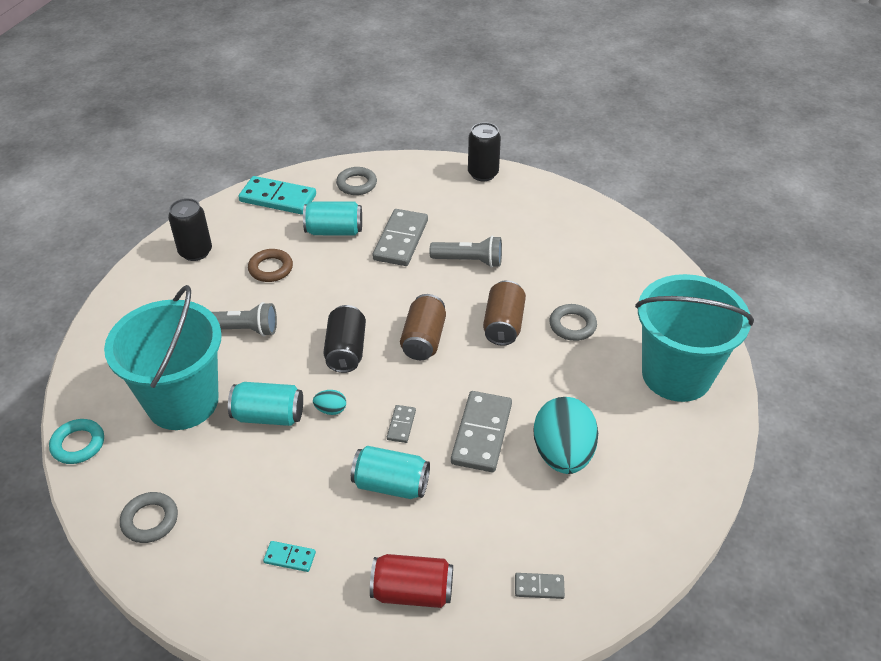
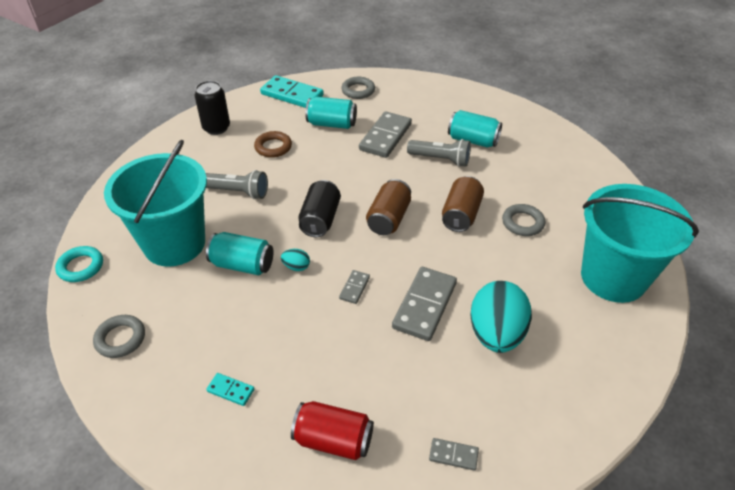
camera: 10 degrees right, 0 degrees up
turquoise can [351,446,430,499] -> turquoise can moved to [448,110,502,148]
black can [468,122,501,181] -> none

